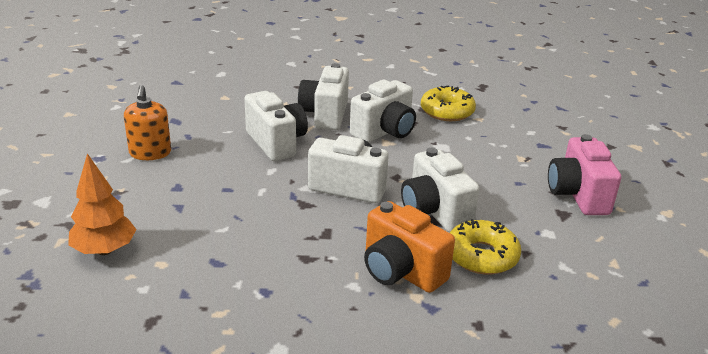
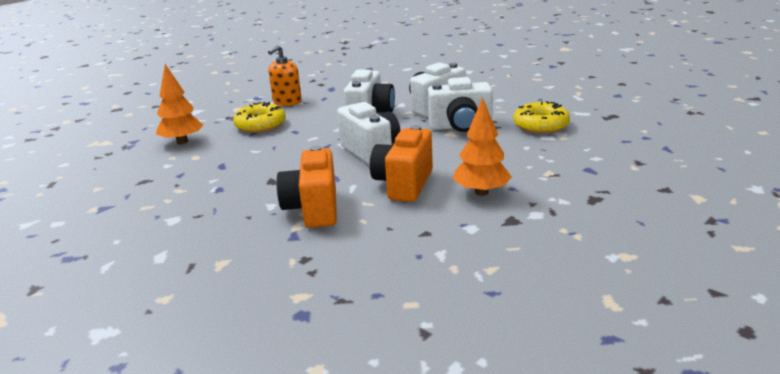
camera: 45 degrees right, 5 degrees down
white camera [401,148,480,232] -> orange camera [370,125,433,202]
yellow donut [450,219,521,275] -> yellow donut moved to [233,102,286,133]
pink camera [548,134,621,215] -> none
none -> orange tree [453,97,512,196]

